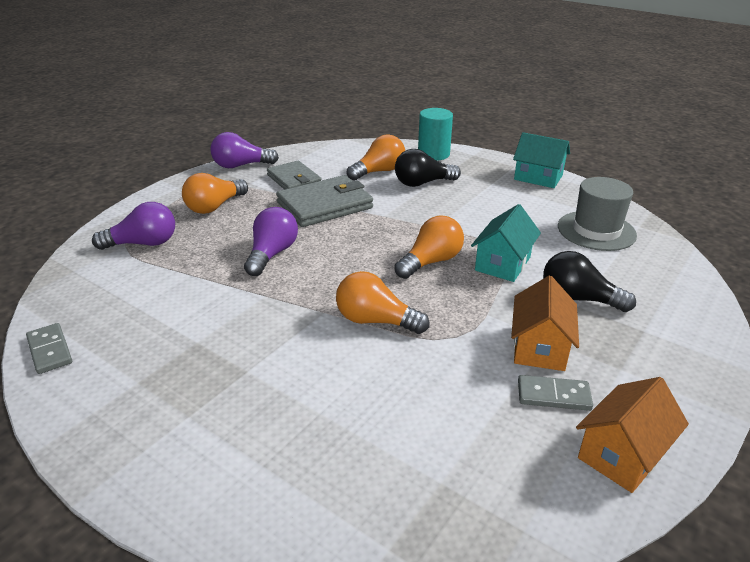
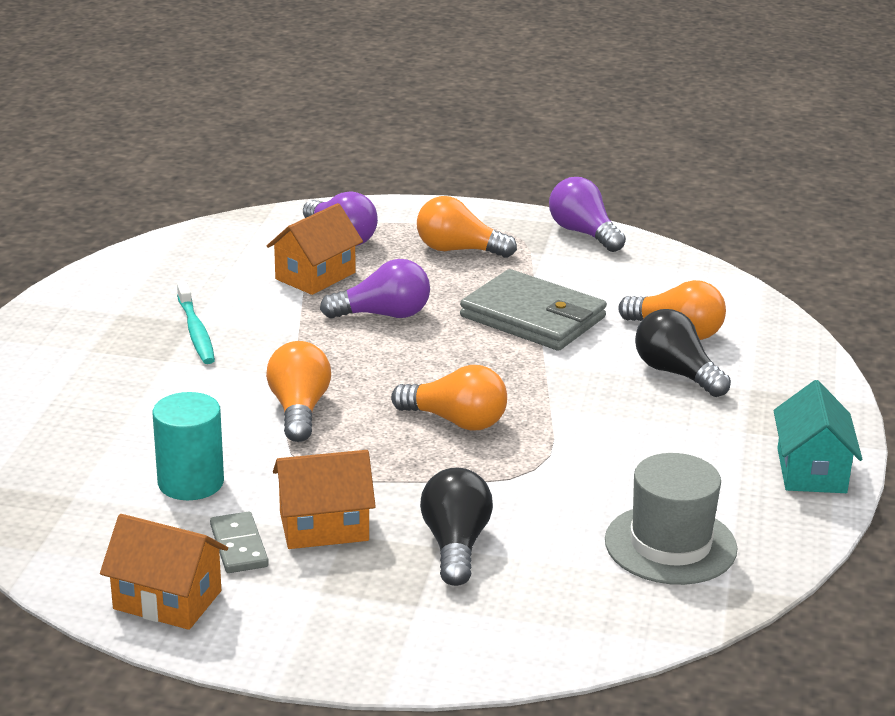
camera: 65 degrees right, 5 degrees down
grey domino [26,323,72,374] -> none
grey wallet [267,161,322,190] -> none
turquoise cylinder [418,108,453,161] -> turquoise cylinder moved to [153,392,224,500]
turquoise house [471,204,541,282] -> none
none -> turquoise toothbrush [177,282,215,364]
none -> orange house [267,203,363,295]

